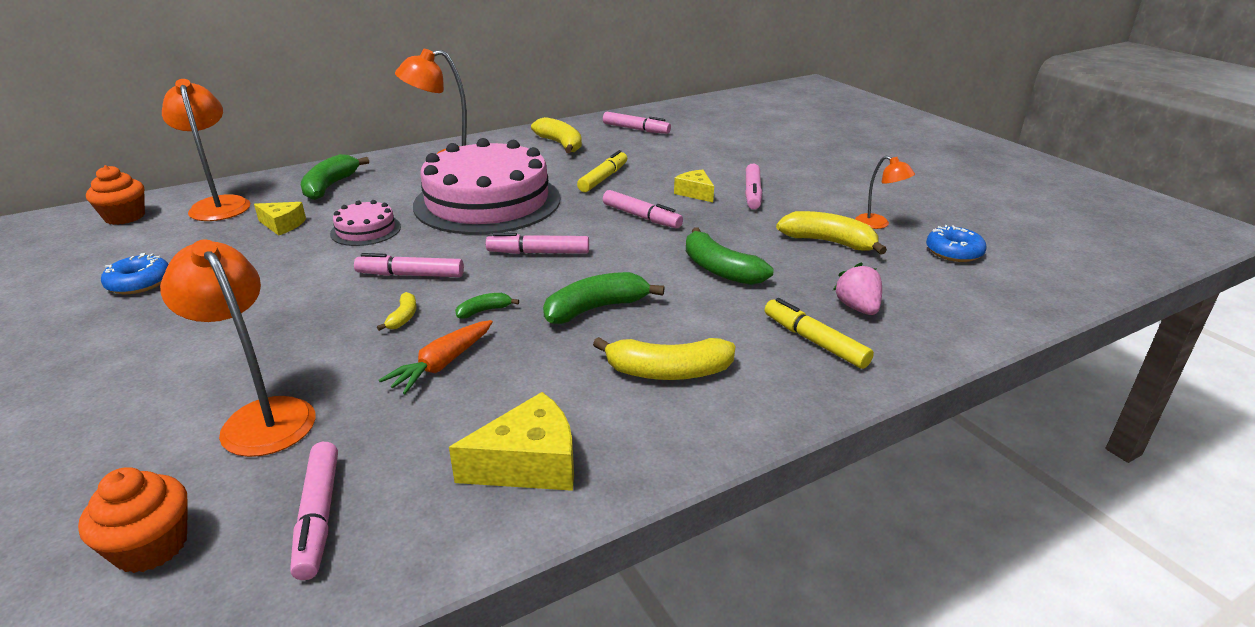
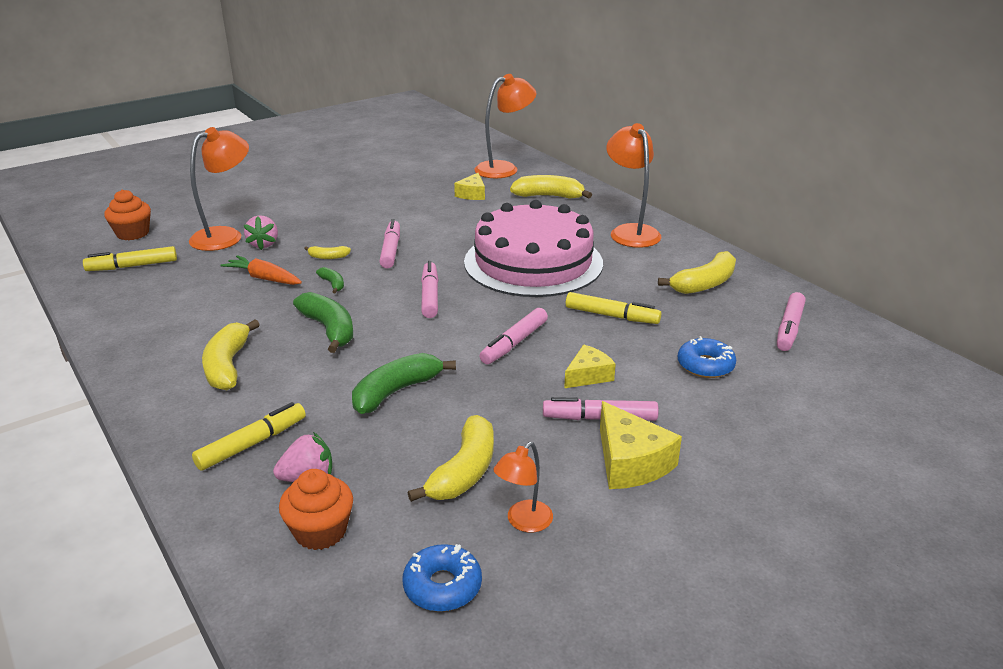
camera: 85 degrees right, 0 degrees up
orange cupcake [86,165,145,225] -> orange cupcake moved to [279,469,353,550]
blue donut [101,253,168,294] -> blue donut moved to [678,336,736,378]
pink marker [290,442,338,580] -> yellow marker [83,246,177,271]
green banana [301,154,369,200] -> yellow banana [510,175,592,199]
pink cake [330,200,401,246] -> none
yellow cheese [449,392,574,491] -> yellow cheese moved to [600,401,682,489]
none -> pink strawberry [244,215,278,250]

